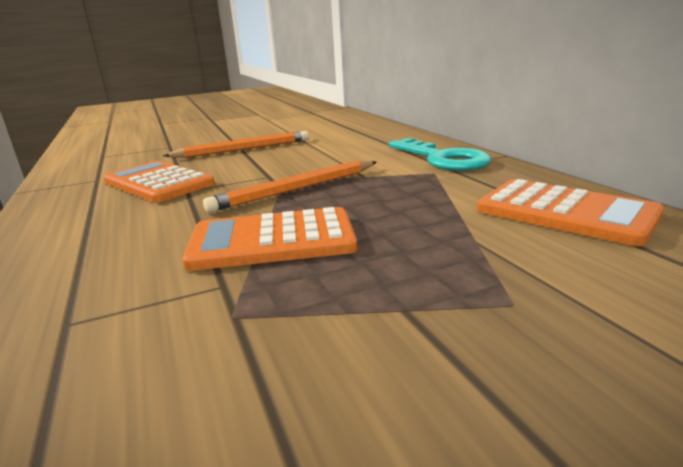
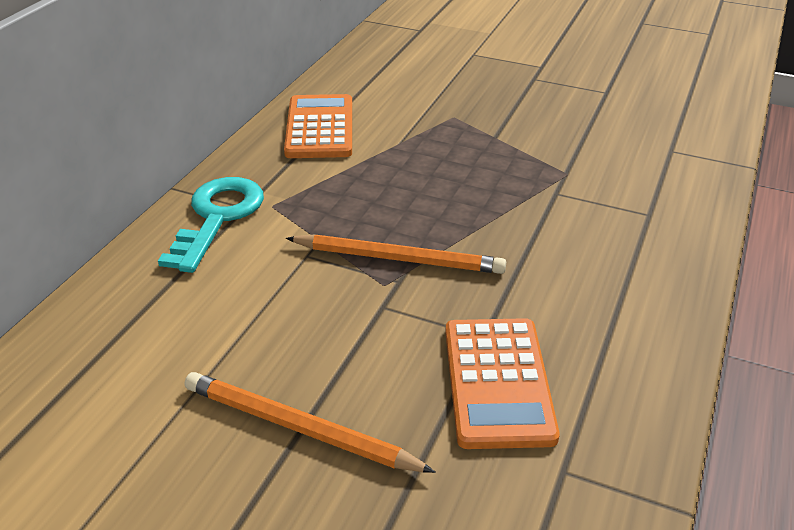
camera: 135 degrees left, 15 degrees up
orange calculator [182,207,357,271] -> none

